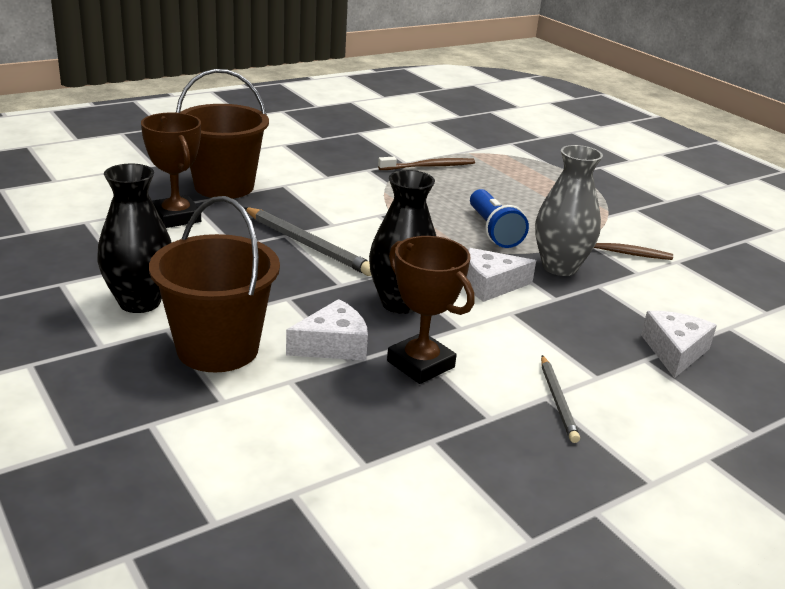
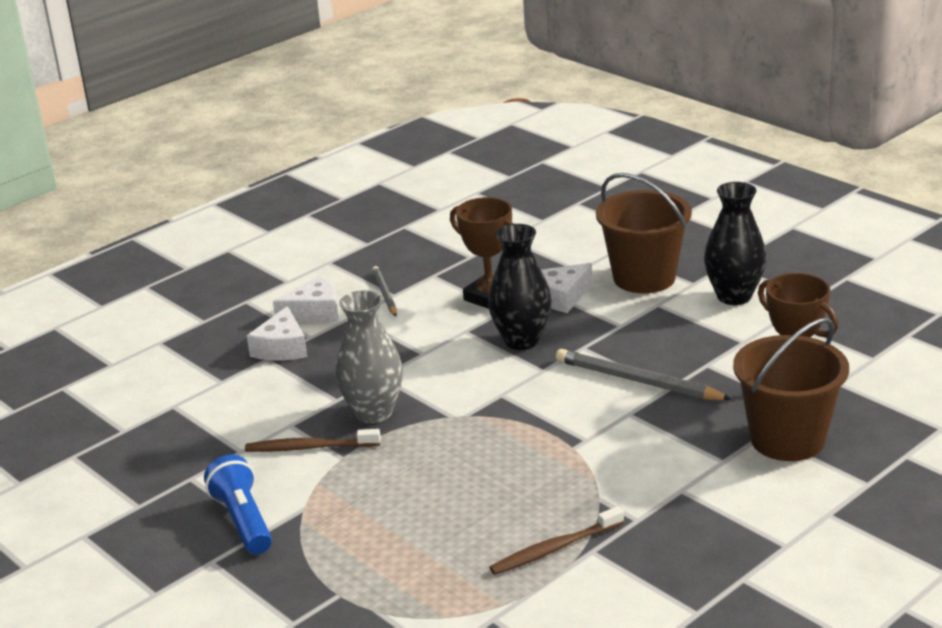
camera: 175 degrees right, 0 degrees up
white cheese [466,248,536,302] -> white cheese moved to [273,276,338,322]
blue flashlight [470,189,529,248] -> blue flashlight moved to [204,455,272,554]

